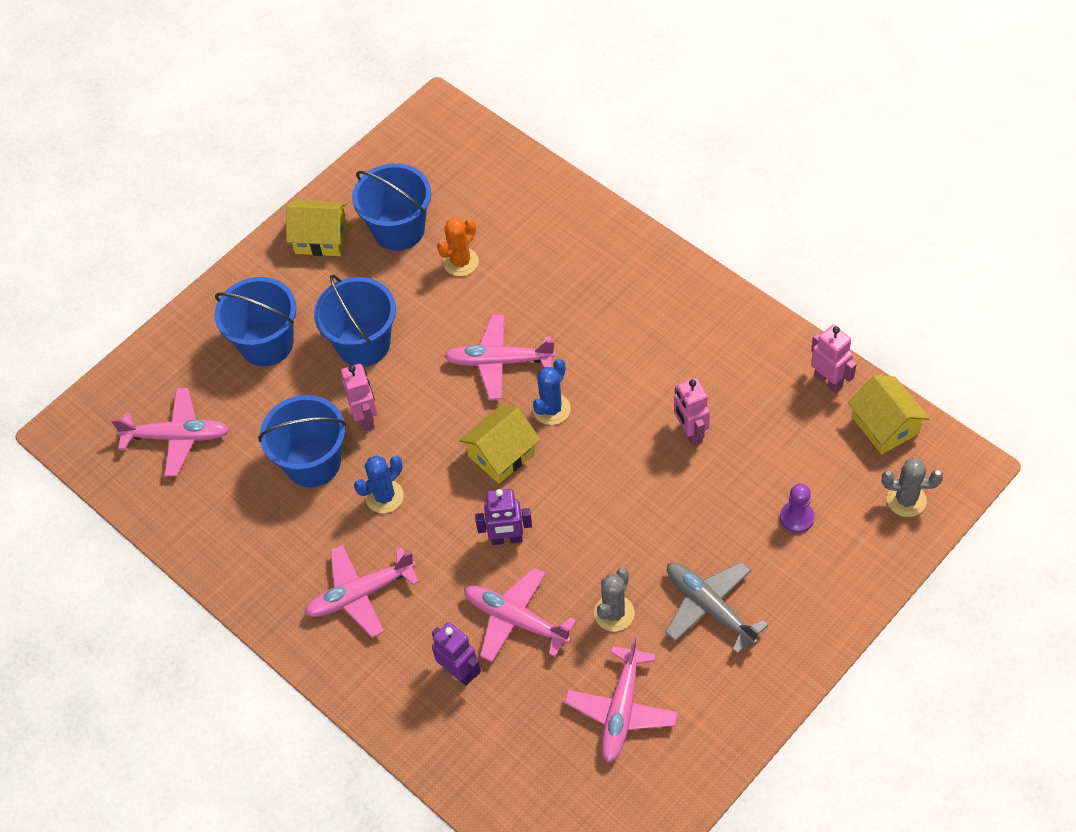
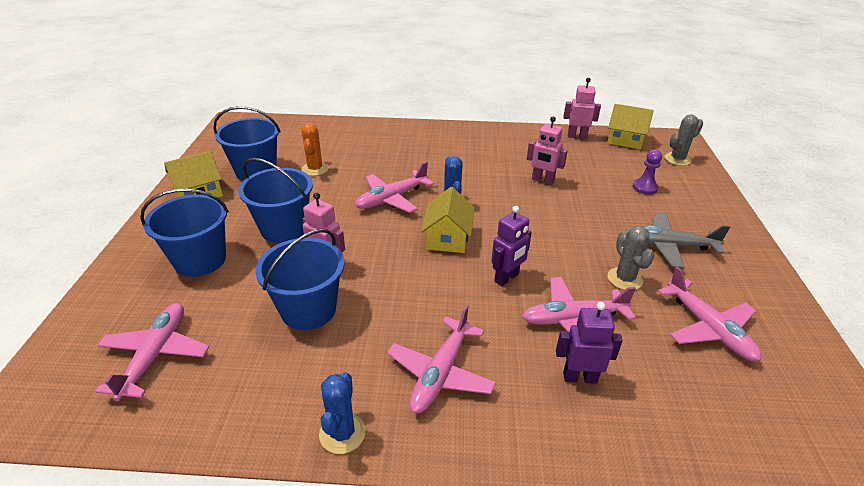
camera: 45 degrees left, 20 degrees down
pink plane [111,388,229,476] -> pink plane turned 45 degrees counterclockwise [96,303,209,401]
blue cactus [354,455,404,513] -> blue cactus moved to [319,372,366,454]

